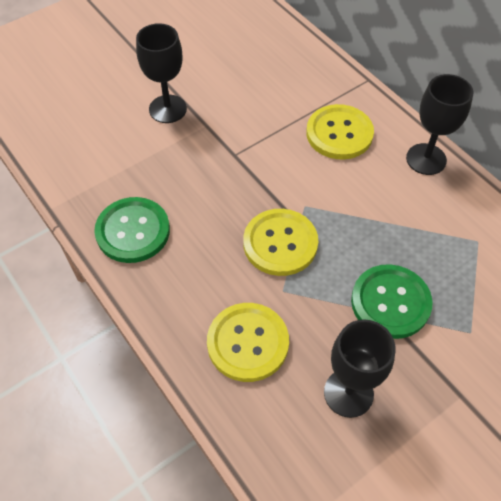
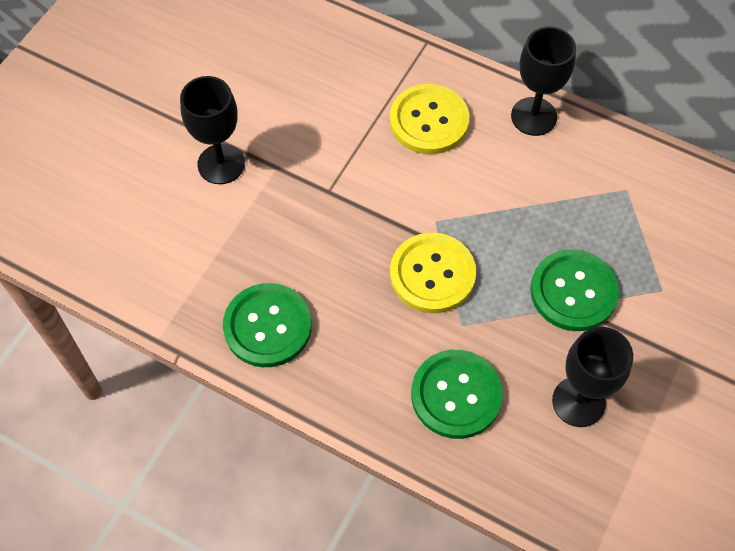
camera: 25 degrees left, 5 degrees up
yellow button [207,303,289,382] -> green button [411,350,503,439]

